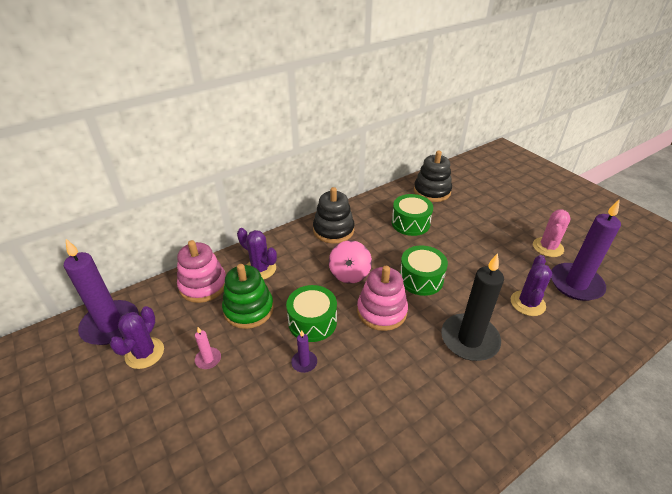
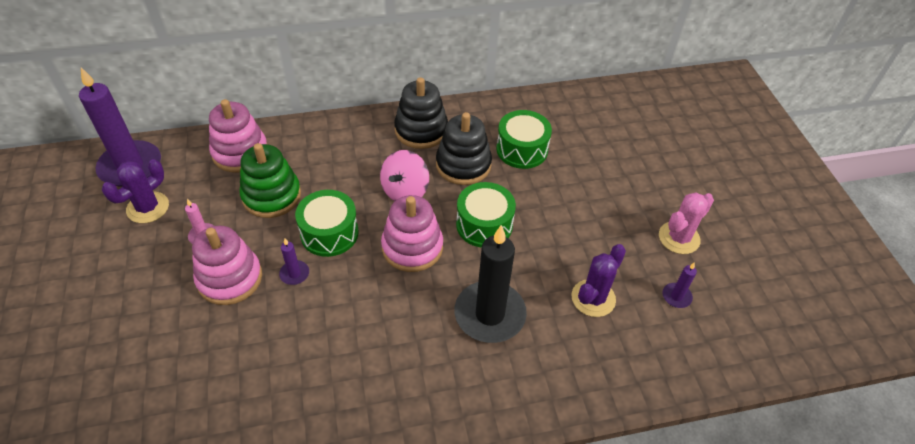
camera: 20 degrees right, 10 degrees up
purple cactus [237,228,277,279] -> none
black stacking toy [414,150,452,202] -> black stacking toy moved to [436,112,492,185]
purple candle [551,200,621,301] -> purple candle [662,262,697,308], size x0.43
none -> pink stacking toy [192,226,262,305]

